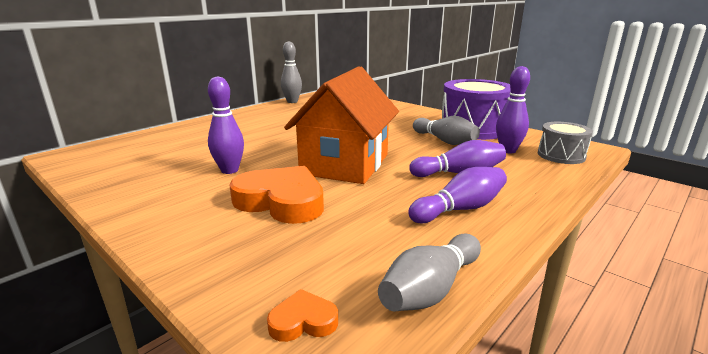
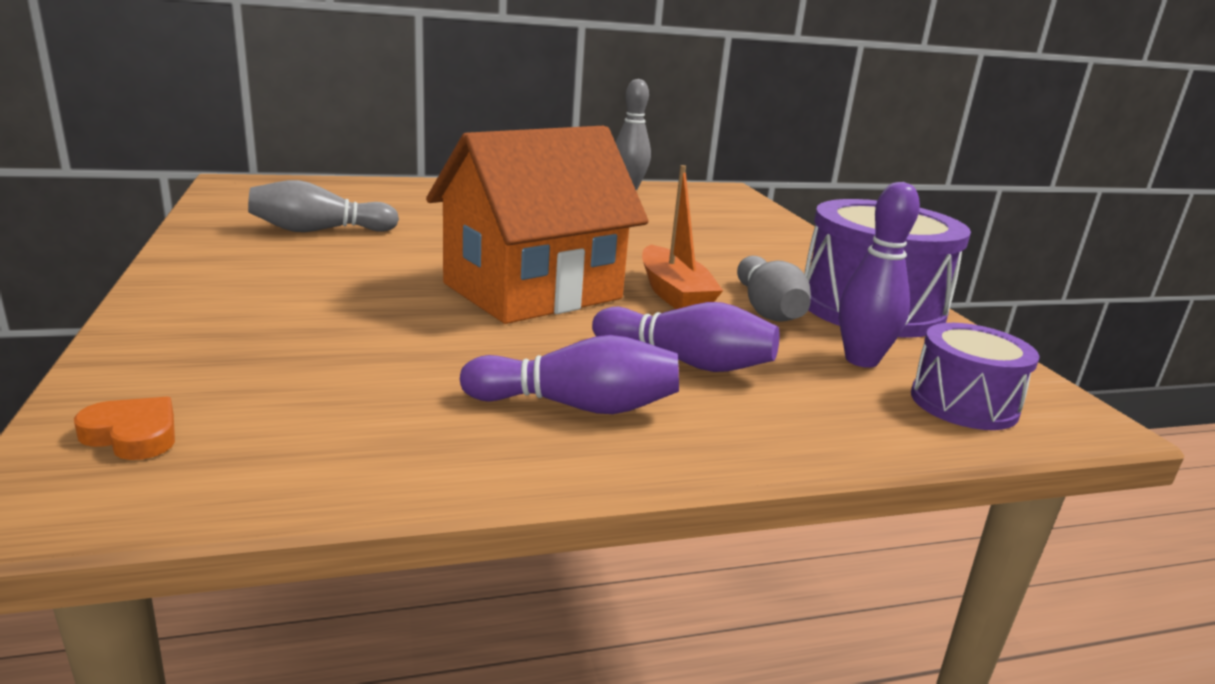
camera: 30 degrees right, 0 degrees up
purple bowling pin [208,76,244,174] -> none
orange heart [229,166,324,224] -> none
grey bowling pin [378,234,481,311] -> grey bowling pin moved to [248,180,399,232]
grey drum [538,122,593,164] -> purple drum [911,323,1040,430]
none -> orange boat [642,165,723,309]

